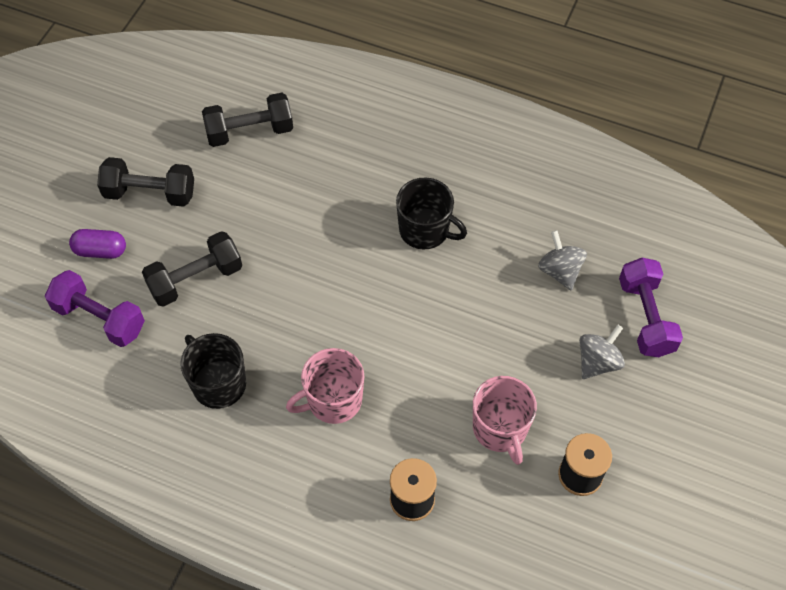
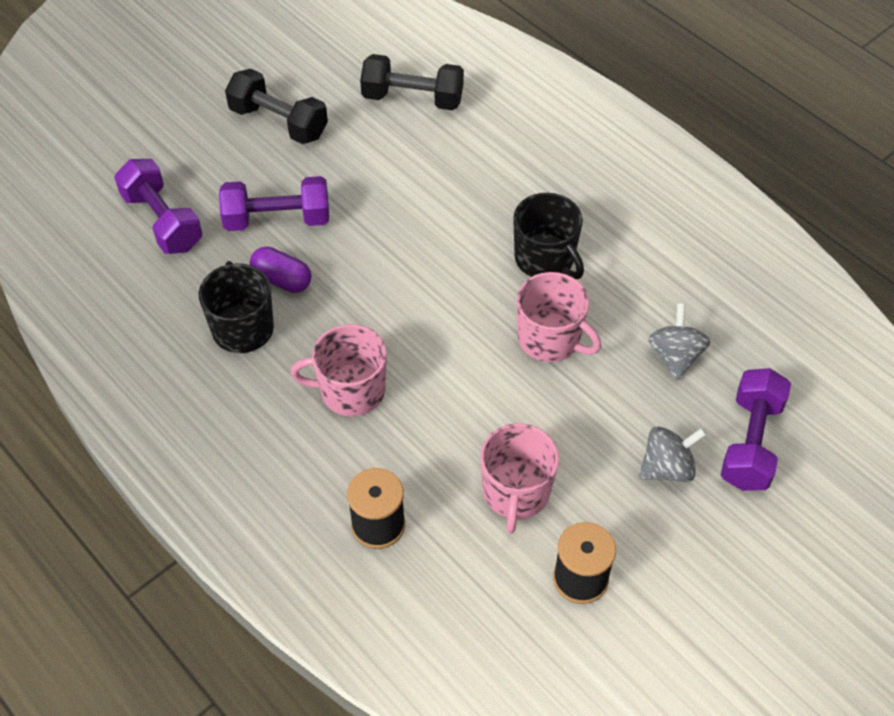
camera: 25 degrees right, 5 degrees down
purple capsule [69,229,126,259] -> purple capsule moved to [250,247,311,293]
black dumbbell [142,231,242,307] -> purple dumbbell [219,176,329,231]
none -> pink mug [517,272,601,362]

